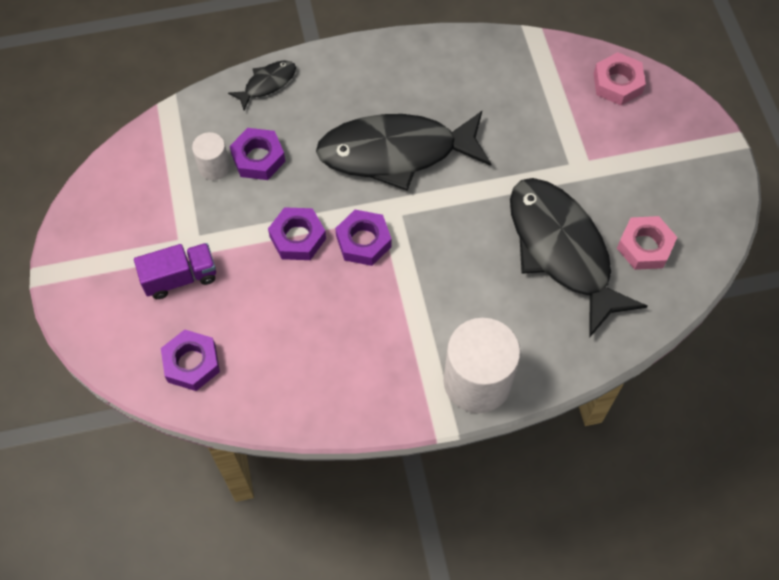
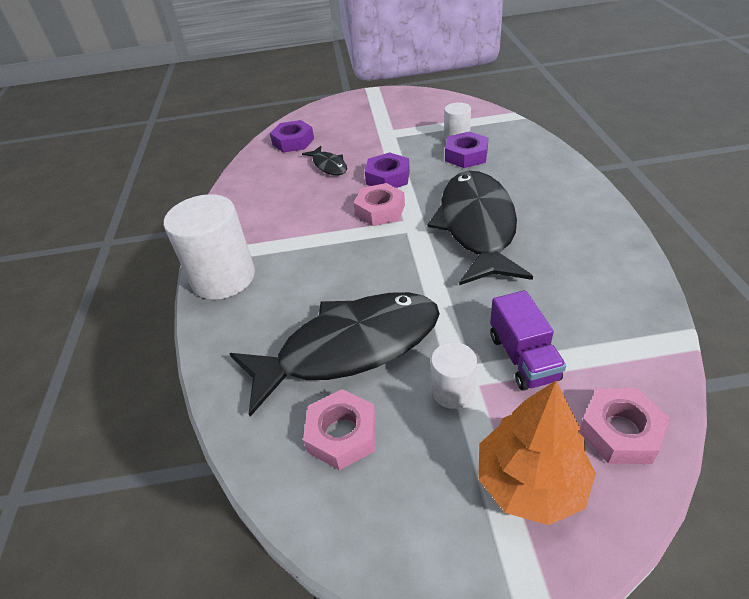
camera: 100 degrees right, 20 degrees down
purple truck [134,243,216,299] -> purple truck moved to [490,290,566,391]
black fish [228,61,296,110] -> black fish moved to [302,146,347,175]
purple nut [335,210,392,266] -> pink nut [353,183,405,226]
none -> white cylinder [431,342,477,409]
none -> orange tree [478,381,596,525]

